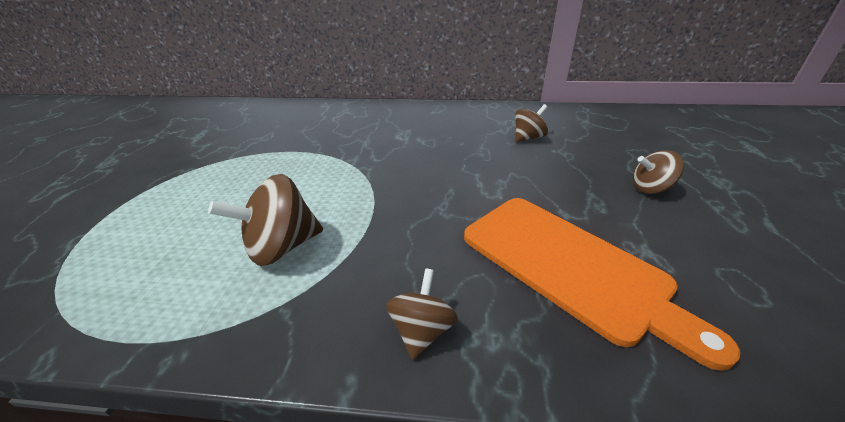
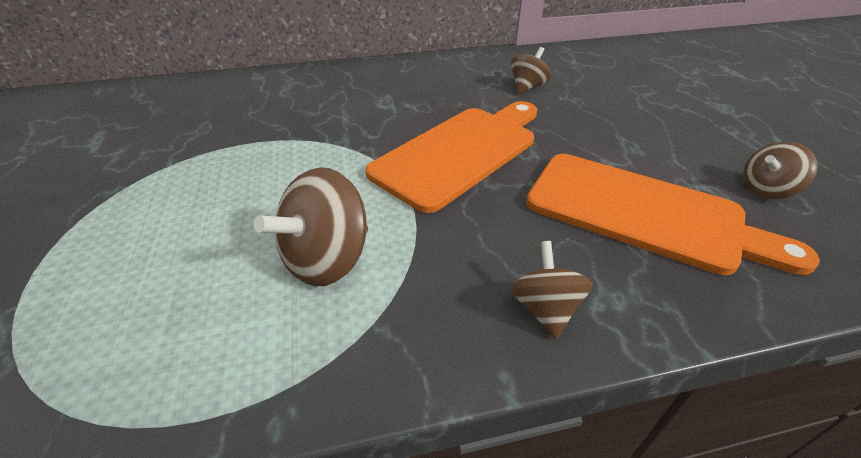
camera: 20 degrees left, 5 degrees up
brown spinning top [633,150,684,194] -> brown spinning top moved to [743,142,818,199]
none -> orange cutting board [365,101,537,213]

